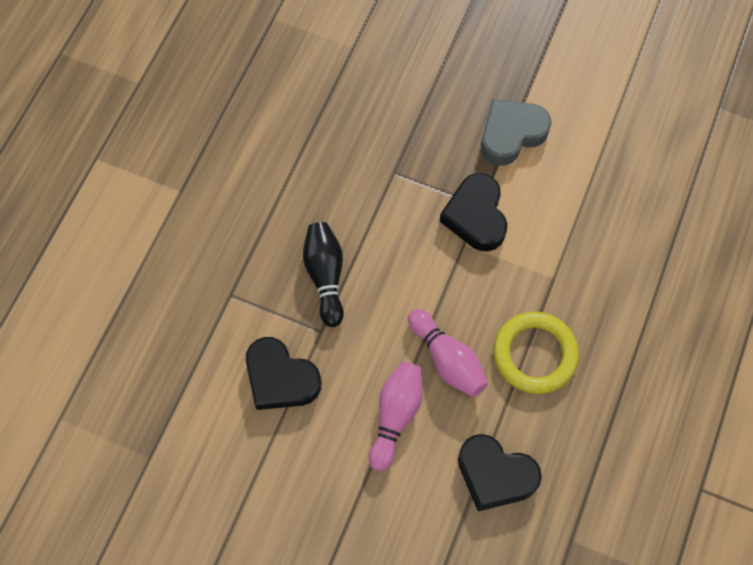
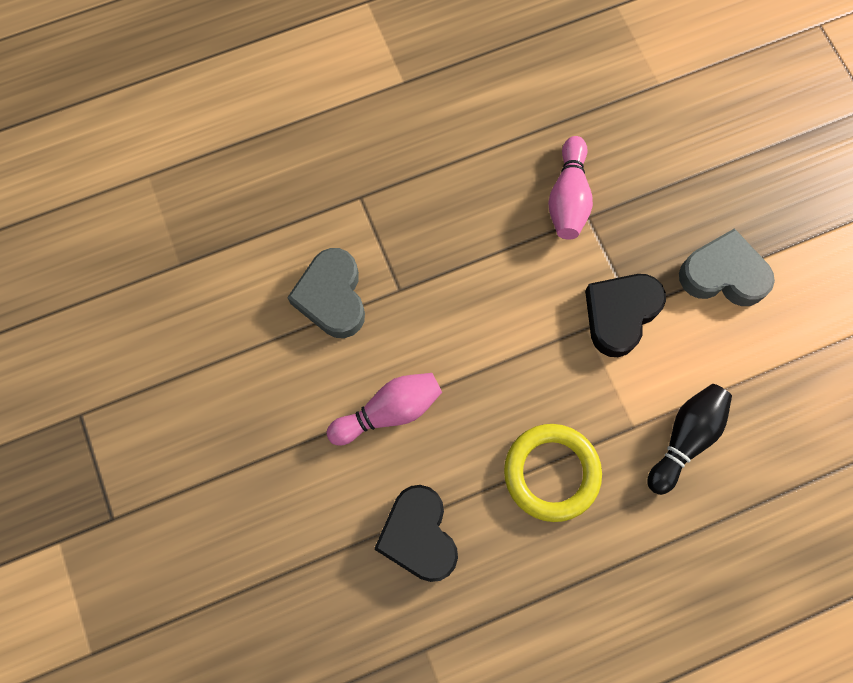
camera: 45 degrees right, 5 degrees up
black heart [246,337,322,410] -> grey heart [287,248,365,338]
black bowling pin [303,222,344,327] -> black bowling pin moved to [648,384,732,495]
pink bowling pin [408,309,488,397] -> pink bowling pin moved to [548,136,593,240]

